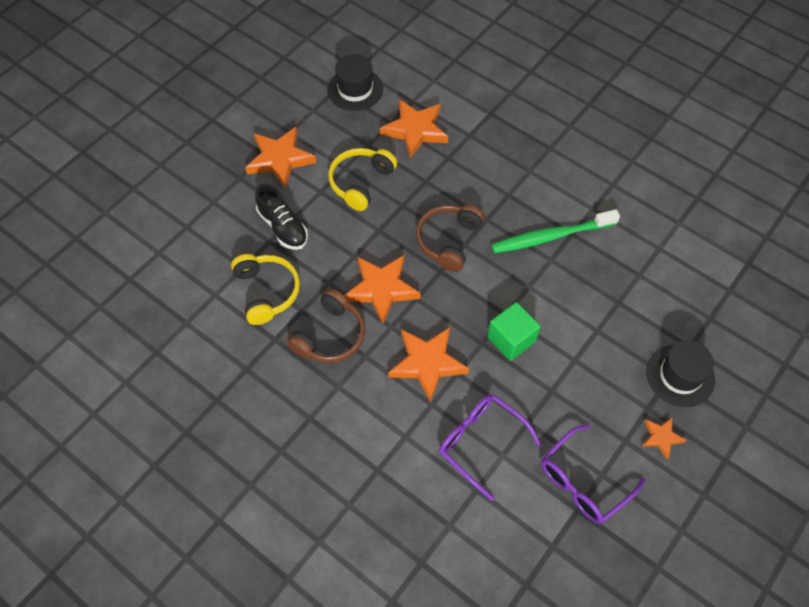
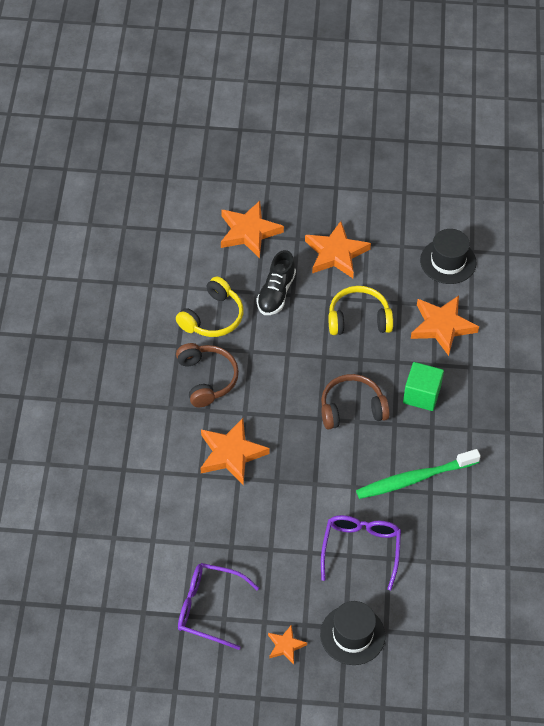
camera: 55 degrees right, 5 degrees down
brown headphones [287,289,365,363] -> brown headphones turned 105 degrees counterclockwise [176,343,239,407]
orange star [344,255,421,324] -> orange star moved to [221,201,284,258]
purple glasses [439,394,542,501] -> purple glasses moved to [321,515,401,590]
green cube [487,302,541,361] -> green cube moved to [403,362,444,411]
green toothbrush [491,209,620,253] -> green toothbrush turned 60 degrees counterclockwise [356,449,481,499]

